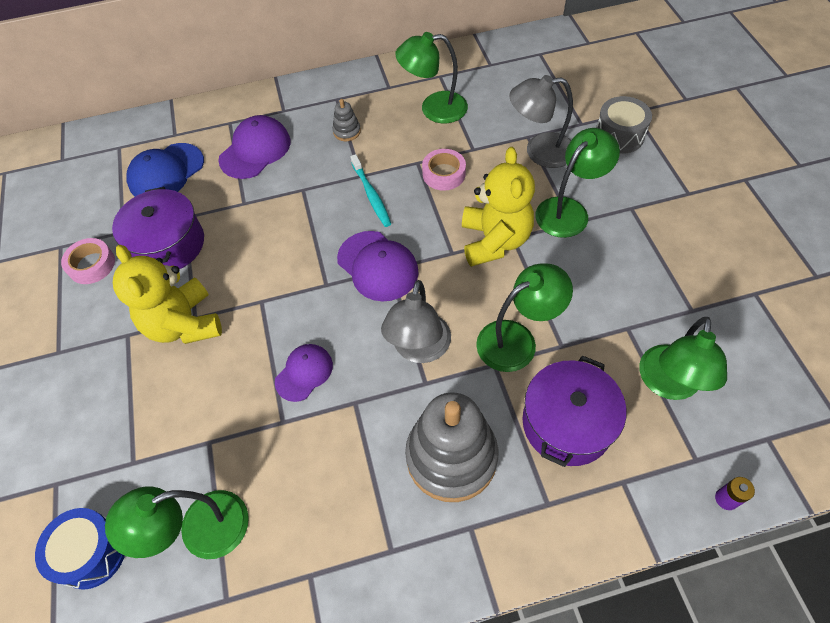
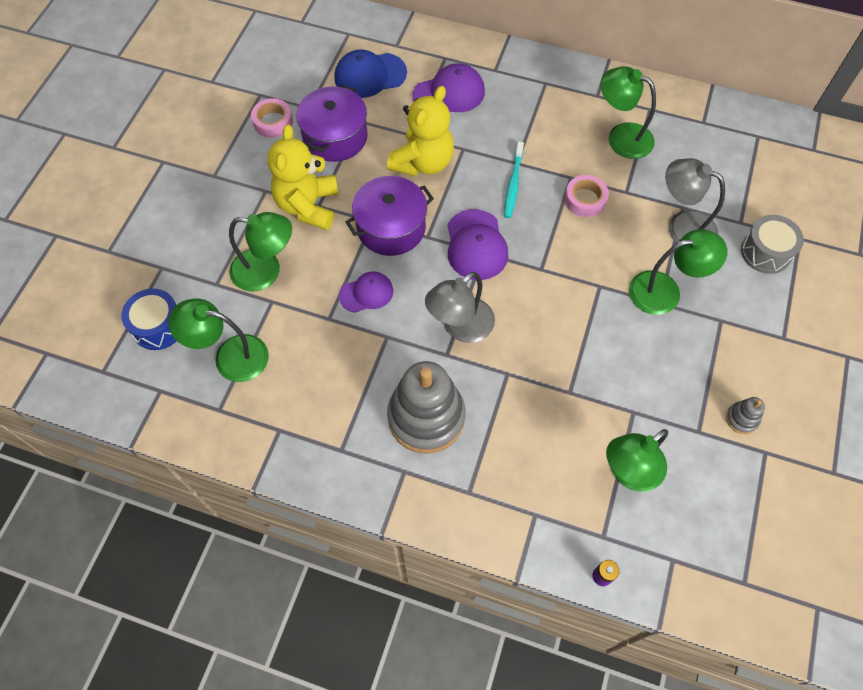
camera: 30 degrees right, 5 degrees up
grey stacking toy [333,99,361,141] -> grey stacking toy moved to [726,397,765,434]
yellow teddy bear [462,147,535,267] -> yellow teddy bear moved to [387,86,454,176]
green lamp [476,263,573,372] -> green lamp moved to [229,212,292,292]
purple pot [522,356,626,467] -> purple pot moved to [346,176,434,256]

